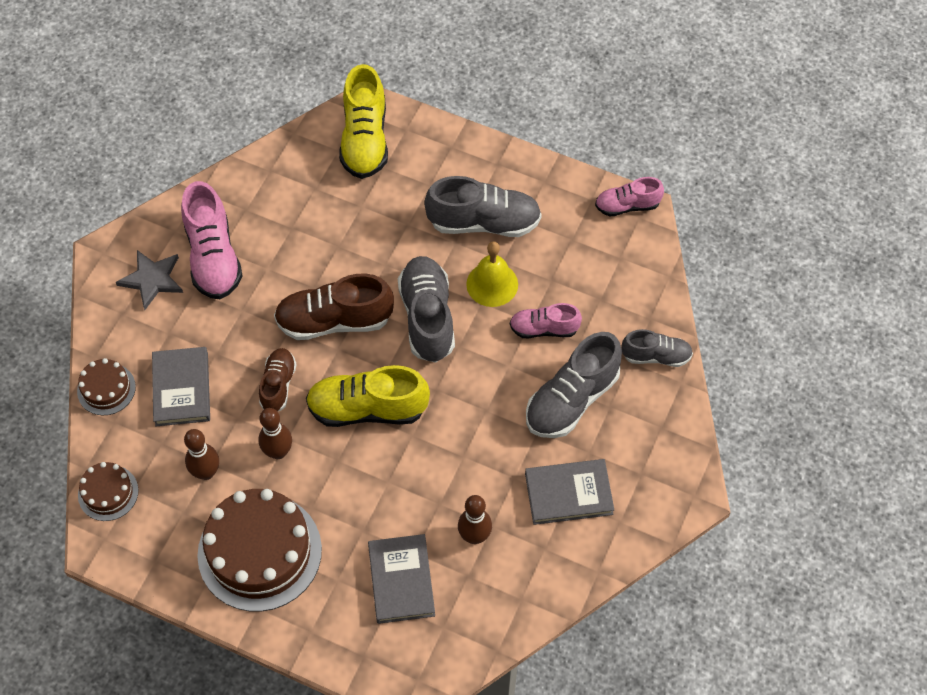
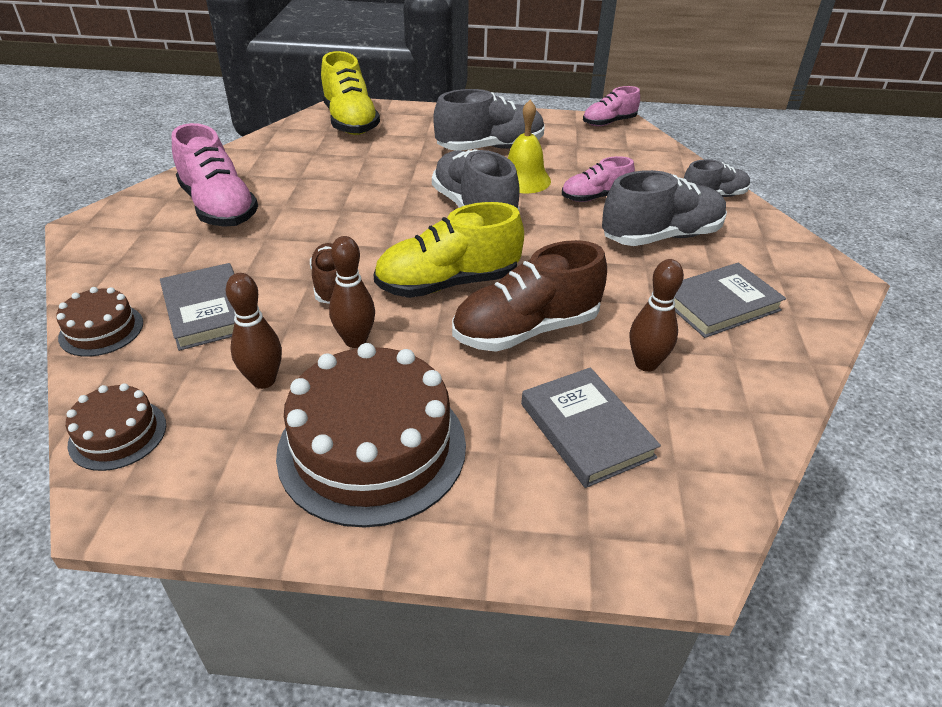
camera: 20 degrees left, 20 degrees down
grey star [116,250,183,310] -> none
brown shoe [274,274,394,340] -> brown shoe moved to [452,240,607,352]
grey shoe [526,332,622,438] -> grey shoe turned 135 degrees counterclockwise [602,170,727,246]

